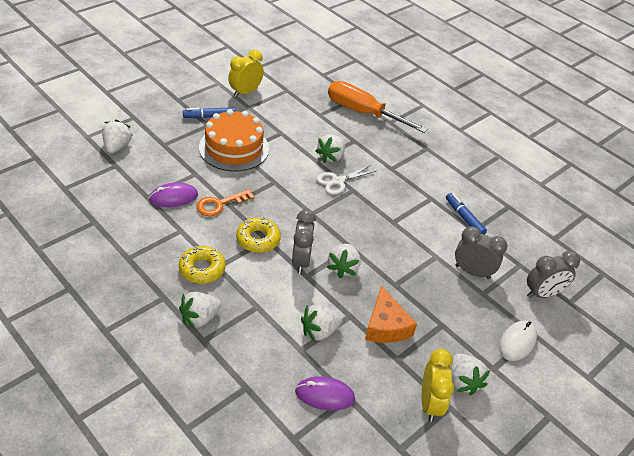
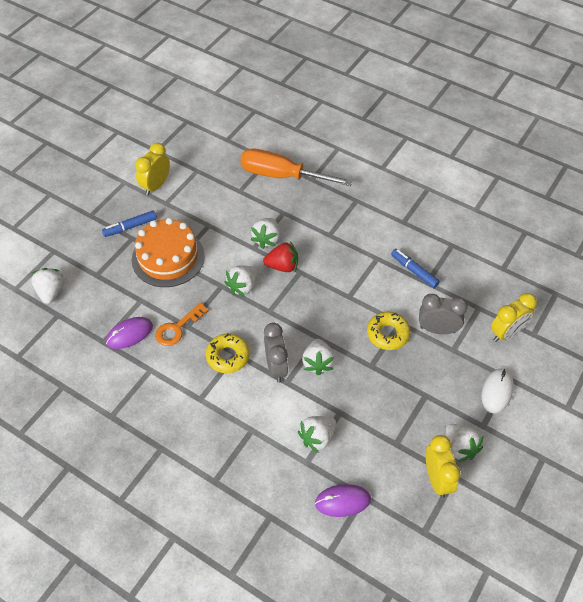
camera: 10 degrees left, 10 degrees up
yellow donut [179,246,226,284] -> yellow donut moved to [367,312,411,350]
white strawberry [179,292,222,329] -> white strawberry moved to [224,265,258,296]
white scissors [316,165,376,195] -> red strawberry [263,241,298,272]
orange cheese [365,286,417,343] -> none
grey clock [527,251,580,298] -> yellow clock [491,293,537,342]

